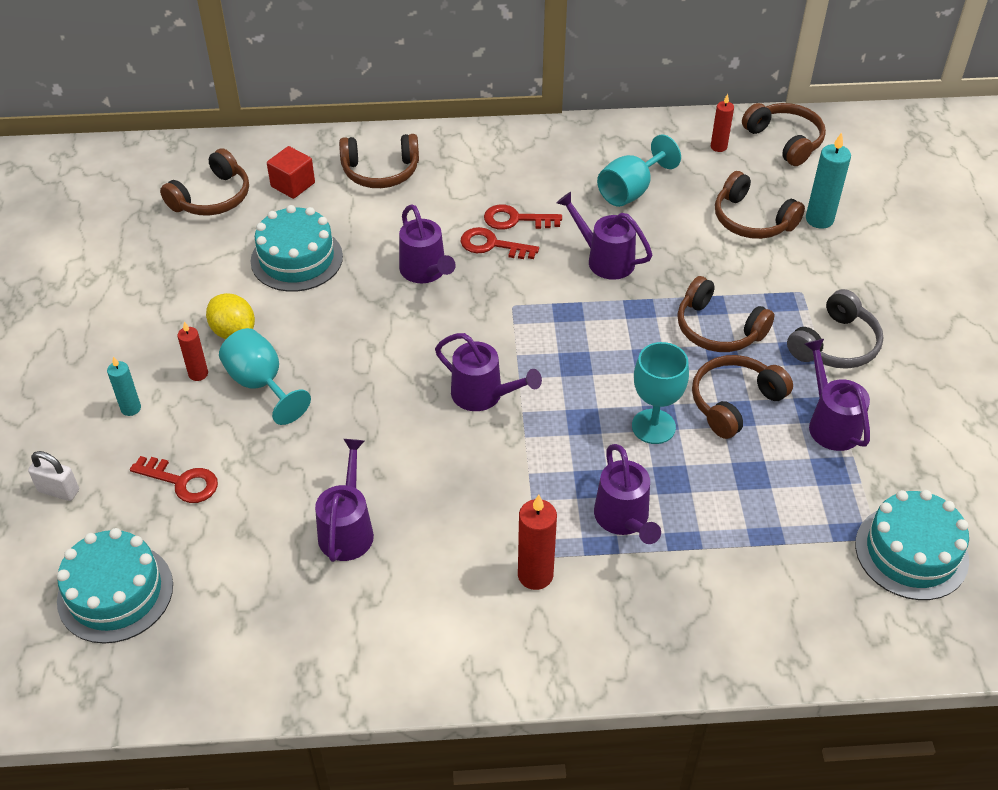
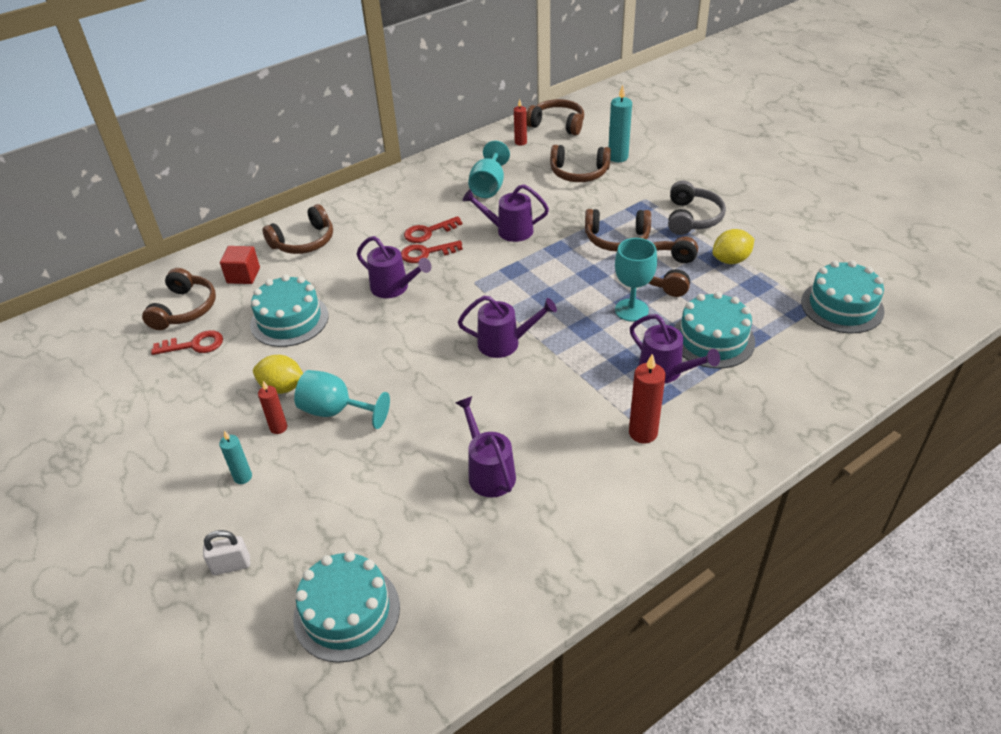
camera: 30 degrees left, 5 degrees down
red key [130,456,218,503] -> red key moved to [151,330,223,355]
purple watering can [805,339,870,451] -> yellow lemon [712,229,754,264]
none -> turquoise cake [675,292,755,369]

